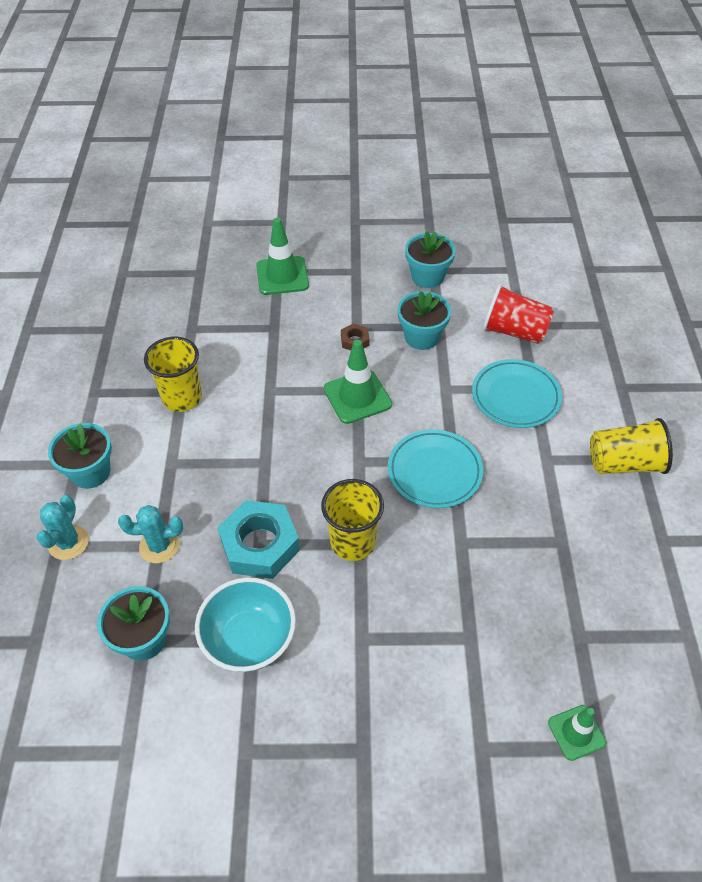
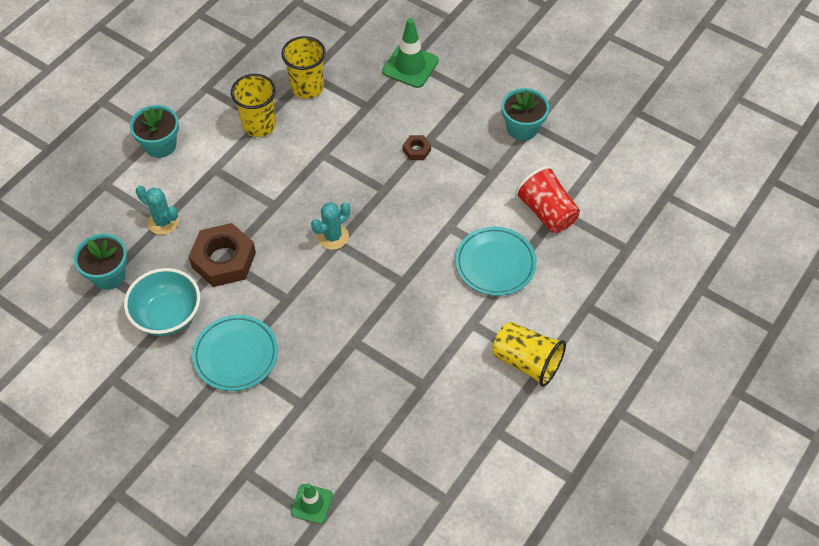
camera: 35 degrees right, 5 degrees up
turquoise cactus [36,495,89,560] -> turquoise cactus moved to [311,202,350,250]
turquoise nut [218,500,300,579] -> brown nut [189,223,256,287]
yellow cup [321,479,384,561] -> yellow cup moved to [281,36,326,99]
green traffic cone [324,340,392,424] -> none
turquoise plate [388,429,483,508] -> turquoise plate moved to [192,315,278,391]
turquoise flower pot [397,291,451,350] -> none

